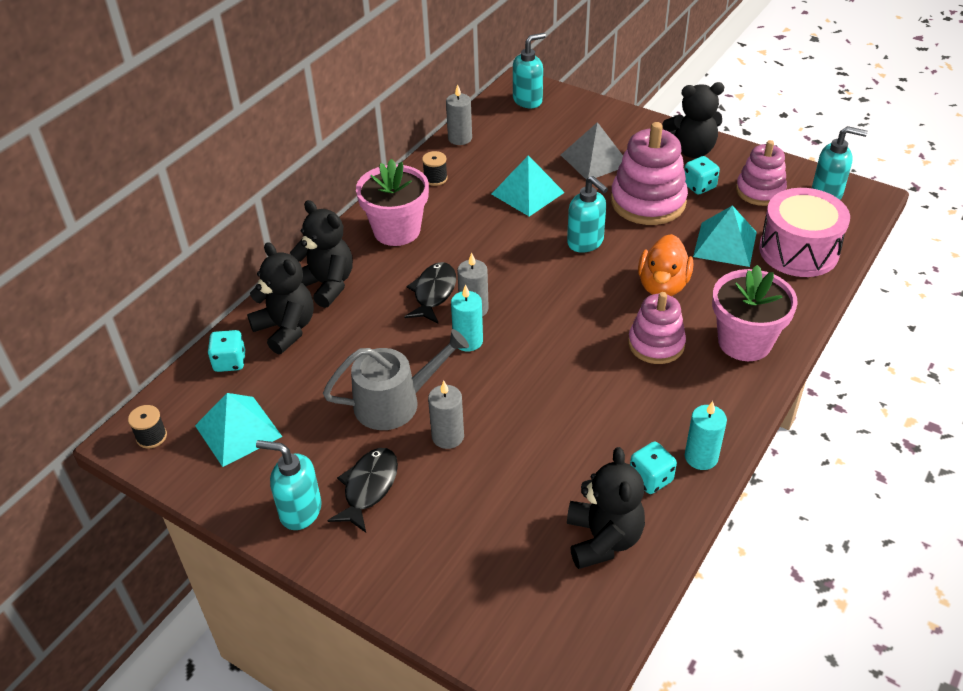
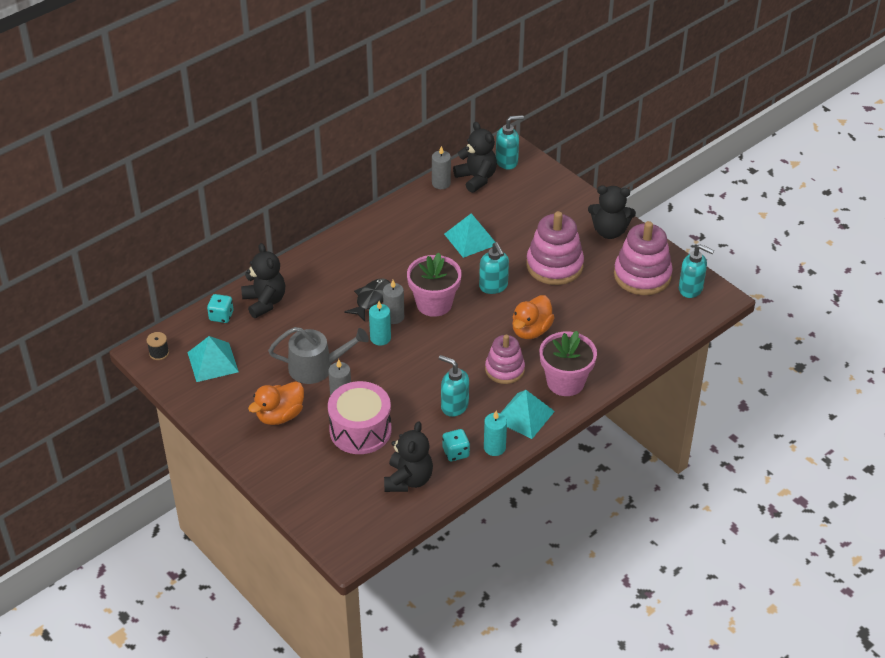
camera: 15 degrees right, 0 degrees up
turquoise soap dispenser [256,440,322,530] -> turquoise soap dispenser moved to [439,355,469,417]
black teddy bear [290,200,353,308] -> black teddy bear moved to [453,122,497,193]
black fish [328,448,398,533] -> orange duck [248,381,304,425]
pink flower pot [356,159,429,246] -> pink flower pot moved to [407,253,462,317]
black spool [422,151,448,186] -> none
grey pyramid [561,122,623,179] -> none
turquoise dice [684,156,720,195] -> none
turquoise pyramid [693,205,757,267] -> turquoise pyramid moved to [500,390,555,439]
pink stacking toy [736,140,787,206] -> pink stacking toy [614,221,673,295], size x1.54
pink drum [759,188,850,277] -> pink drum moved to [328,381,391,454]

